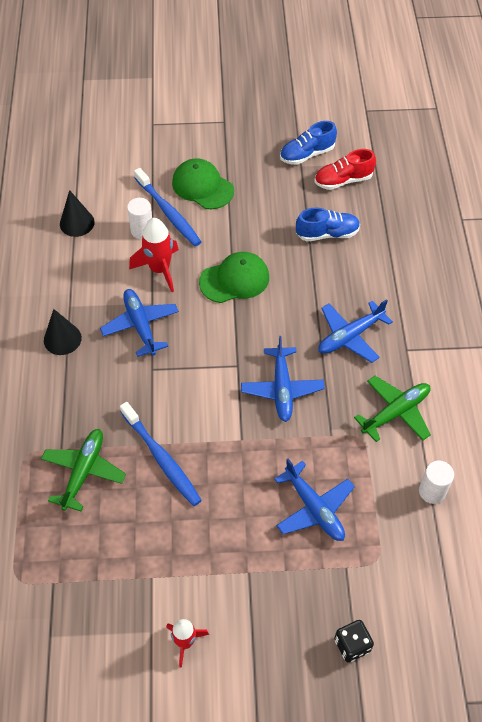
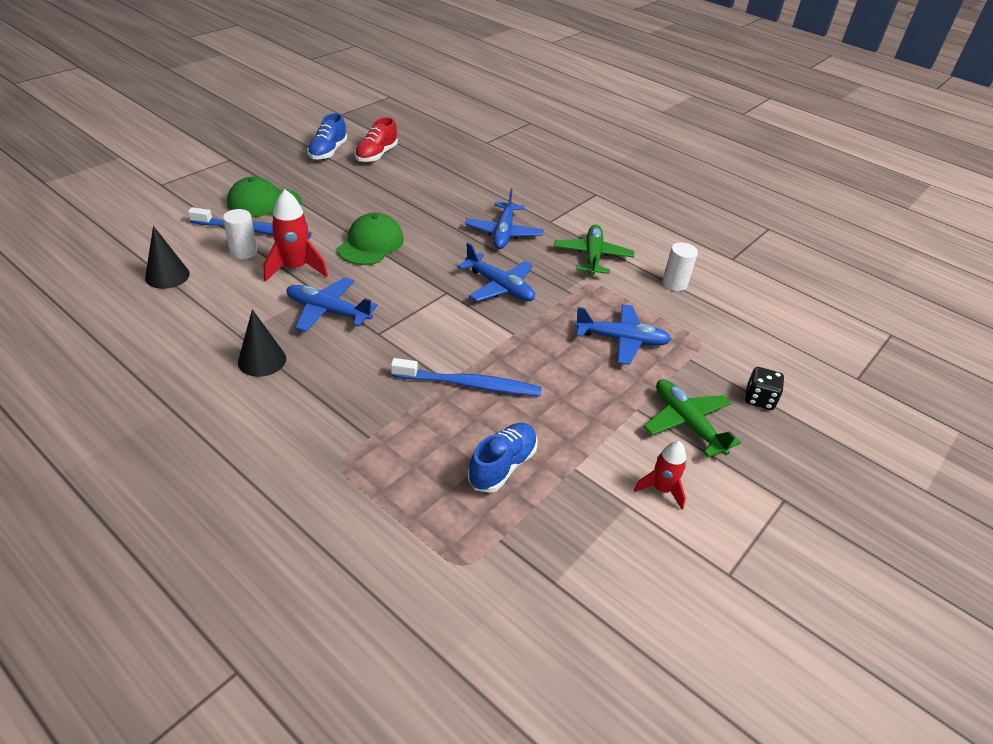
camera: 50 degrees left, 15 degrees down
green plane [41,429,126,511] -> green plane moved to [644,379,741,457]
blue shoe [296,208,360,241] -> blue shoe moved to [468,423,538,493]

